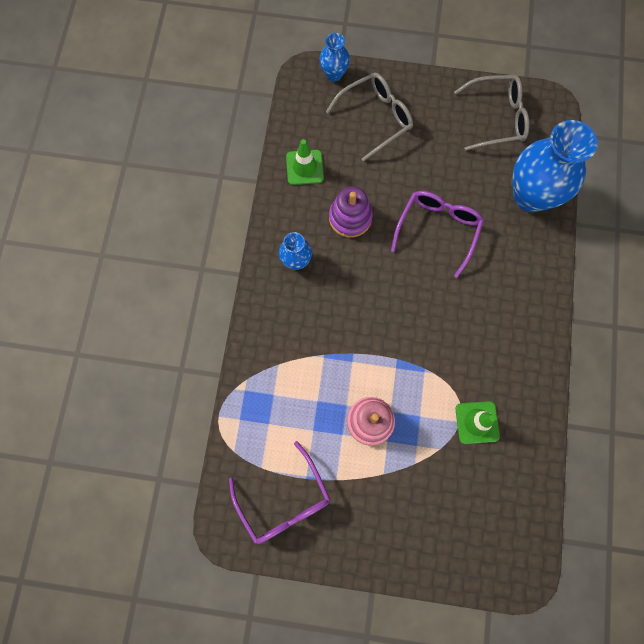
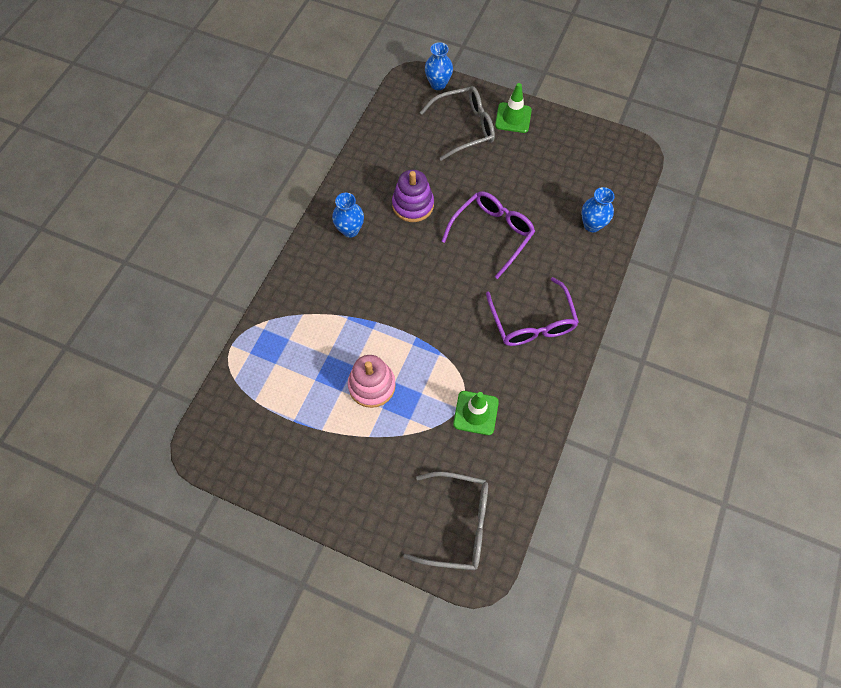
camera: 15 degrees right, 10 degrees down
purple glasses [229,441,330,544] -> purple glasses moved to [486,277,579,346]
green traffic cone [286,139,324,185] -> green traffic cone moved to [495,83,532,133]
grey glasses [454,75,529,151] -> grey glasses moved to [403,472,488,570]
blue vase [512,120,598,212] -> blue vase [581,187,615,232], size x0.49

